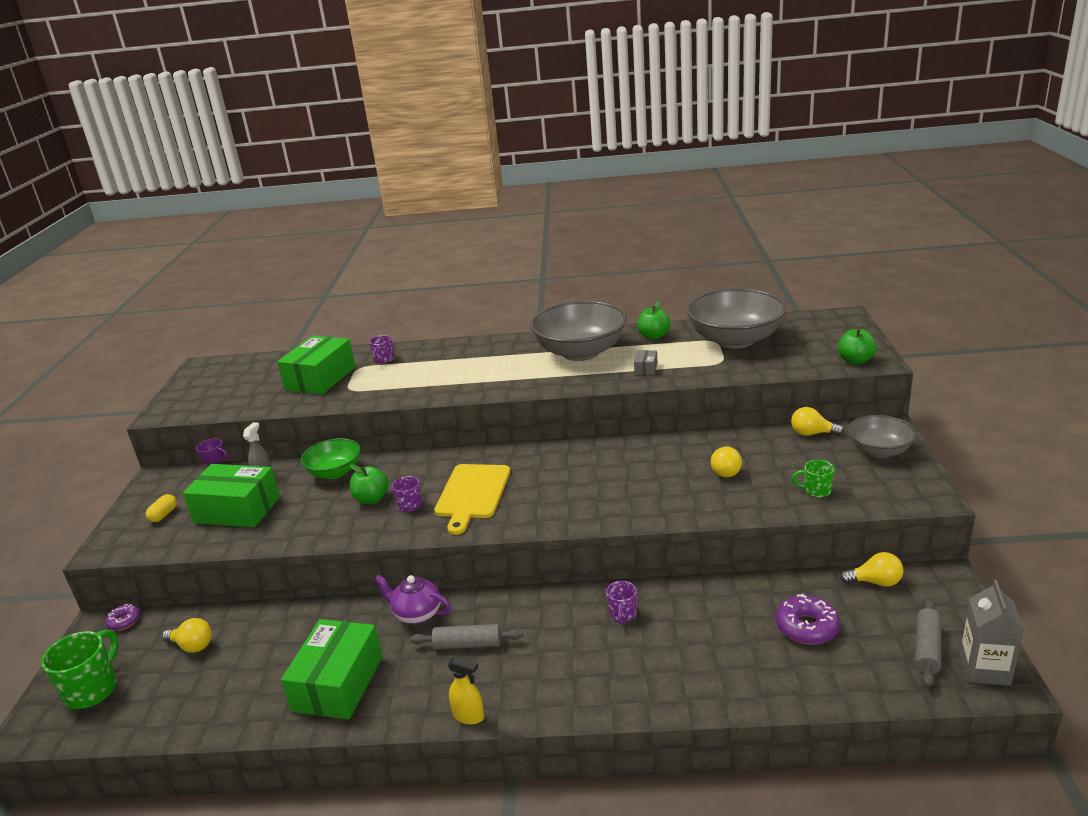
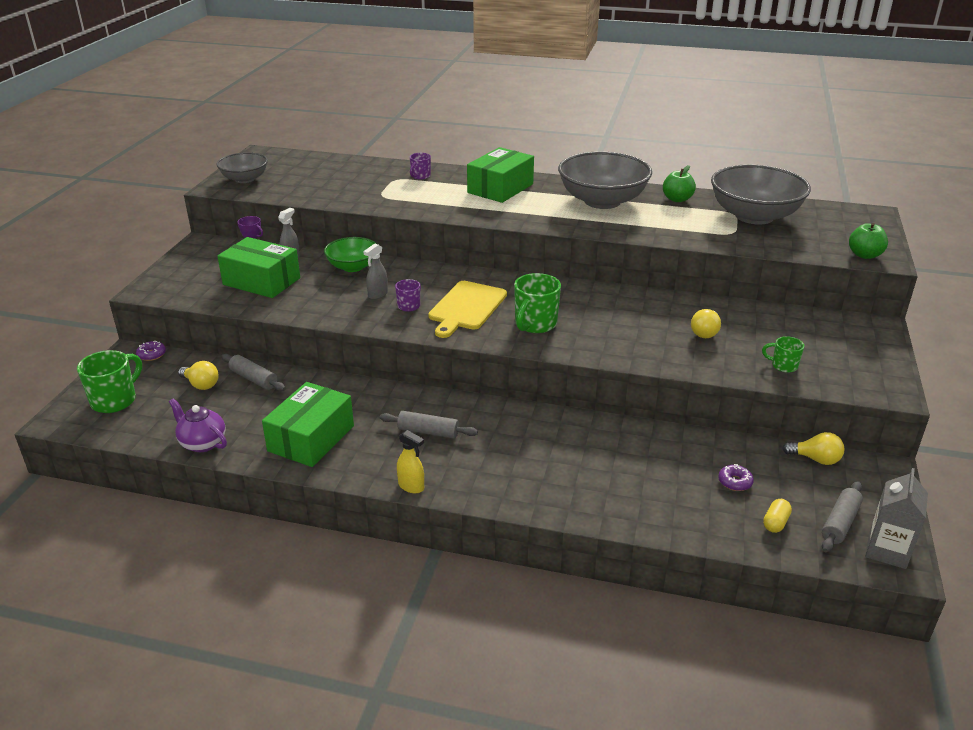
camera: 10 degrees right, 5 degrees up
yellow capsule [146,494,177,522] -> yellow capsule moved to [763,499,792,533]
green box [277,336,356,395] -> green box moved to [467,147,534,203]
green apple [350,464,389,504] -> grey spray bottle [363,244,388,300]
purple teapot [374,575,451,625] -> purple teapot moved to [169,398,227,452]
purple mug [606,581,637,624] -> none
grey box [634,350,657,375] -> none
purple donut [776,594,840,644] -> purple donut [718,464,754,491], size x0.59
yellow light bulb [791,407,844,436] -> none
grey bowl [848,415,916,458] -> grey bowl moved to [216,152,268,183]
none -> grey rolling pin [221,354,286,391]
none -> green mug [514,273,561,333]

